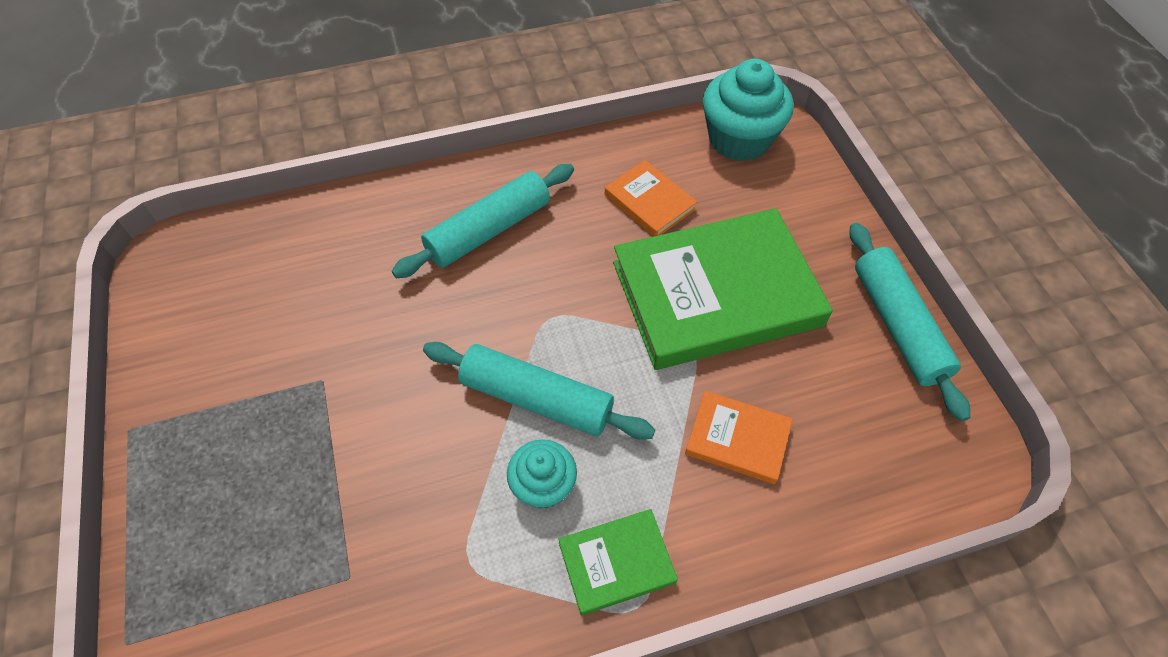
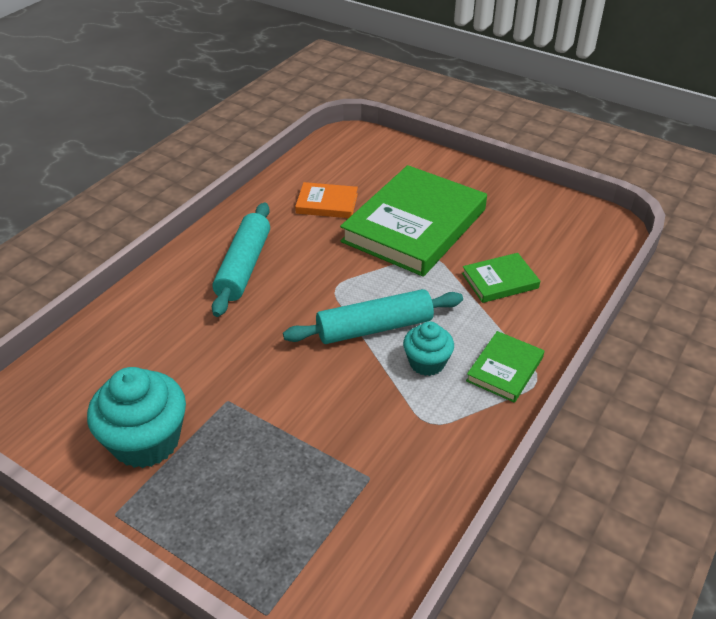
camera: 40 degrees left, 15 degrees down
orange book [685,391,793,484] -> green book [462,253,540,303]
turquoise cupcake [703,59,794,161] -> turquoise cupcake moved to [87,367,186,468]
turquoise rolling pin [849,223,970,421] -> none

